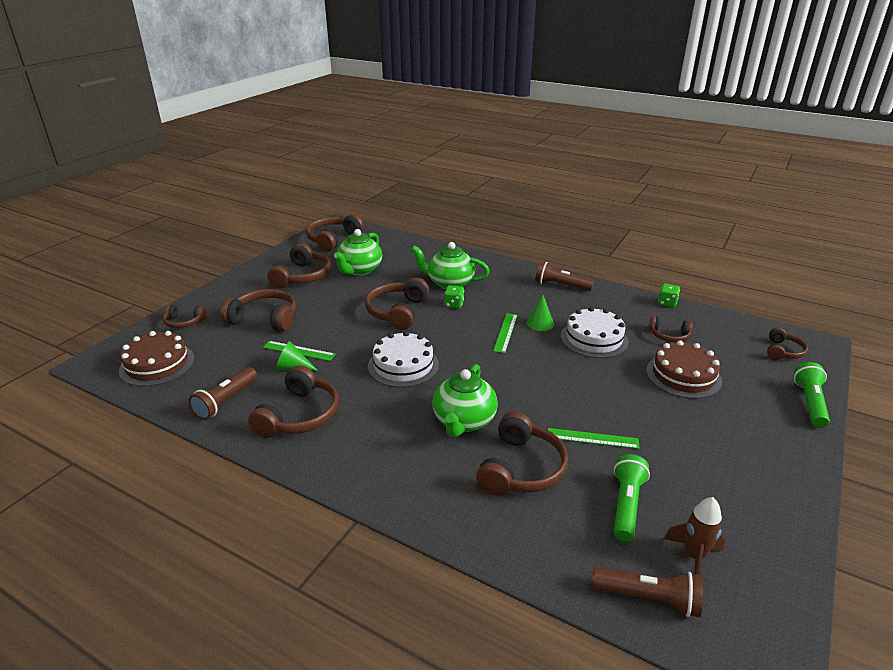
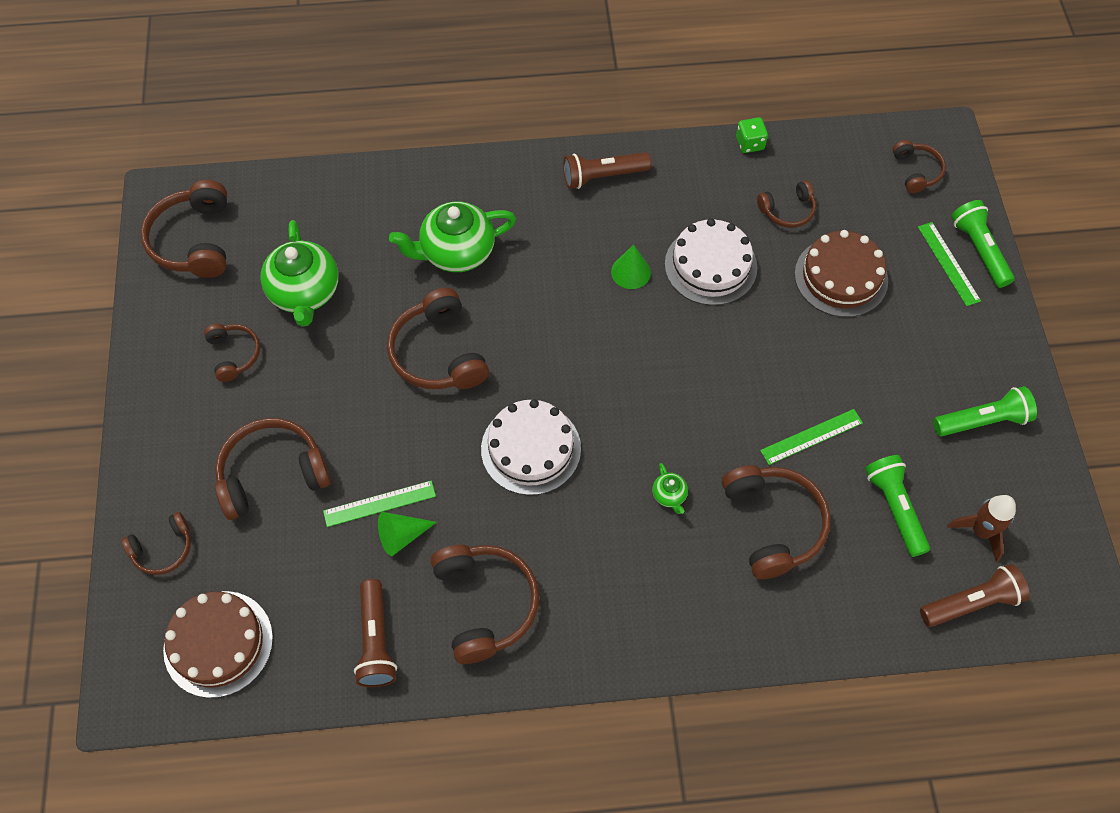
camera: 35 degrees left, 30 degrees up
brown headphones [267,243,331,288] -> brown headphones [204,324,260,382], size x0.57
green teapot [433,364,498,437] -> green teapot [652,463,688,514], size x0.43
green dice [444,285,464,308] -> none
green ruler [493,313,517,353] -> green ruler moved to [918,222,981,306]
none -> green flashlight [933,386,1037,436]

